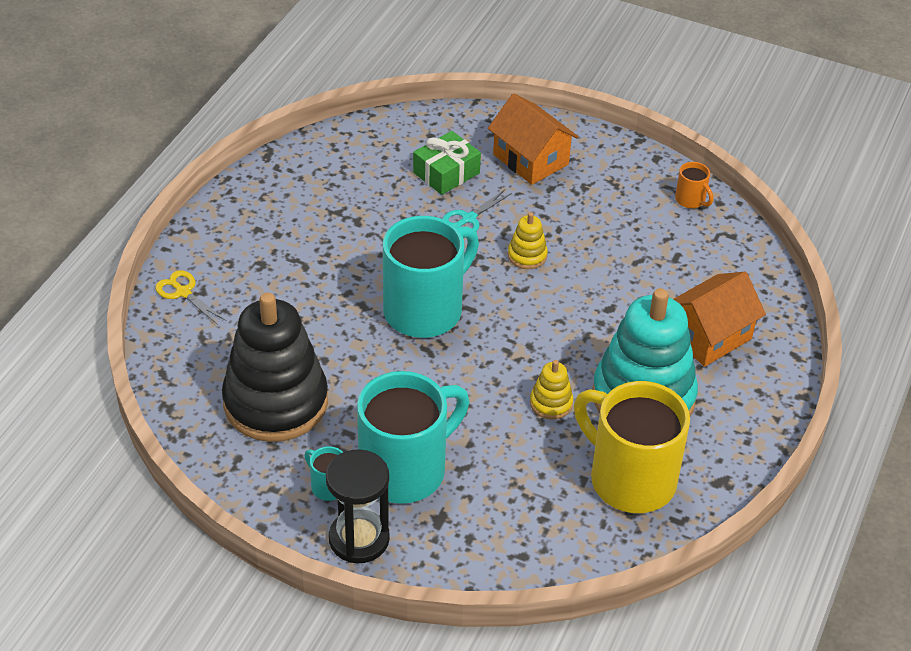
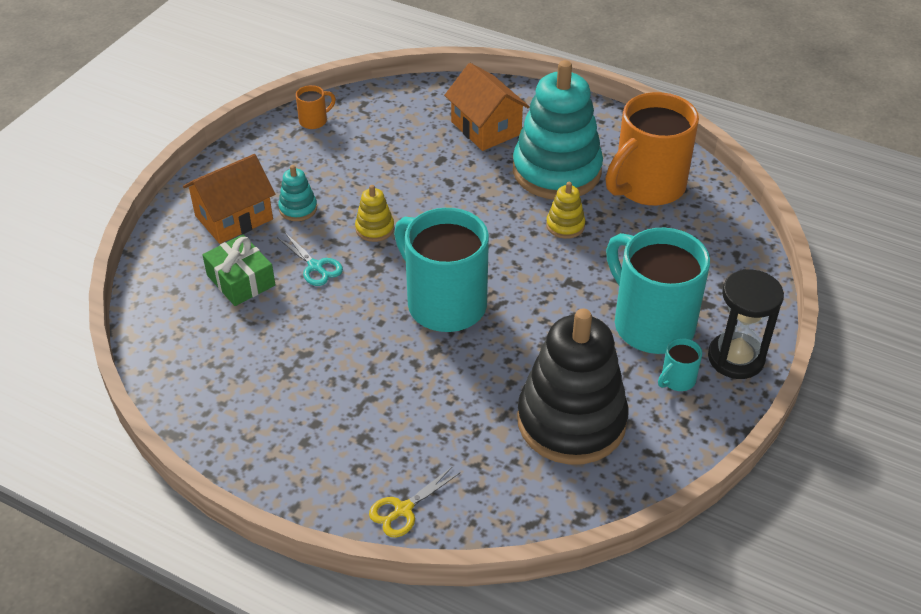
camera: 85 degrees left, 0 degrees up
yellow mug [574,381,690,513] -> orange mug [605,92,699,206]
none -> turquoise stacking toy [278,165,317,221]

